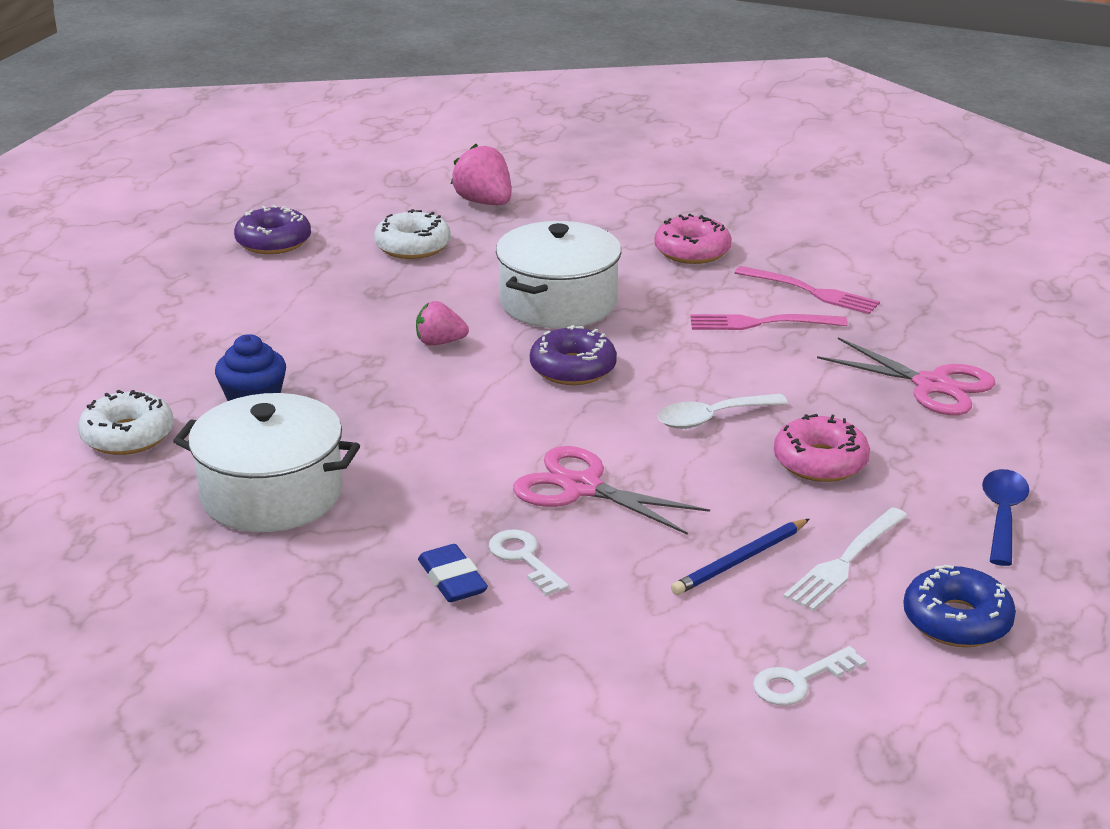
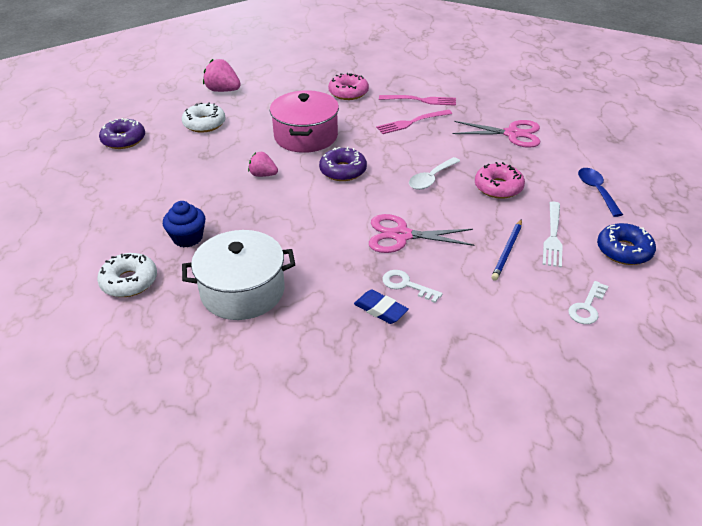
camera: 25 degrees left, 10 degrees up
pink strawberry [416,301,469,346] -> pink strawberry turned 45 degrees clockwise [248,152,278,177]
white pot [496,221,621,328] -> pink pot [270,90,339,153]

